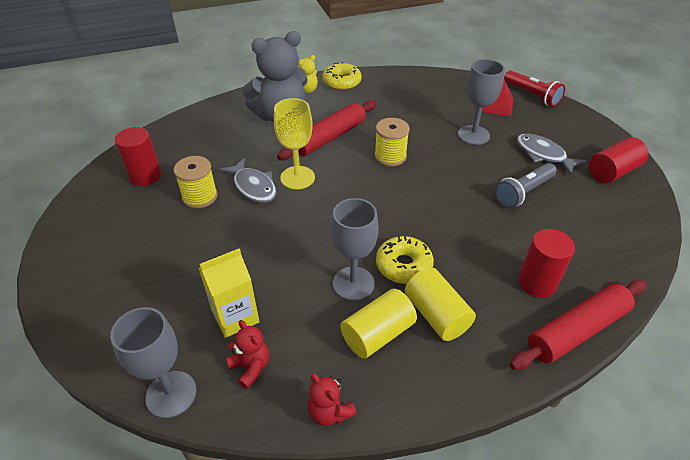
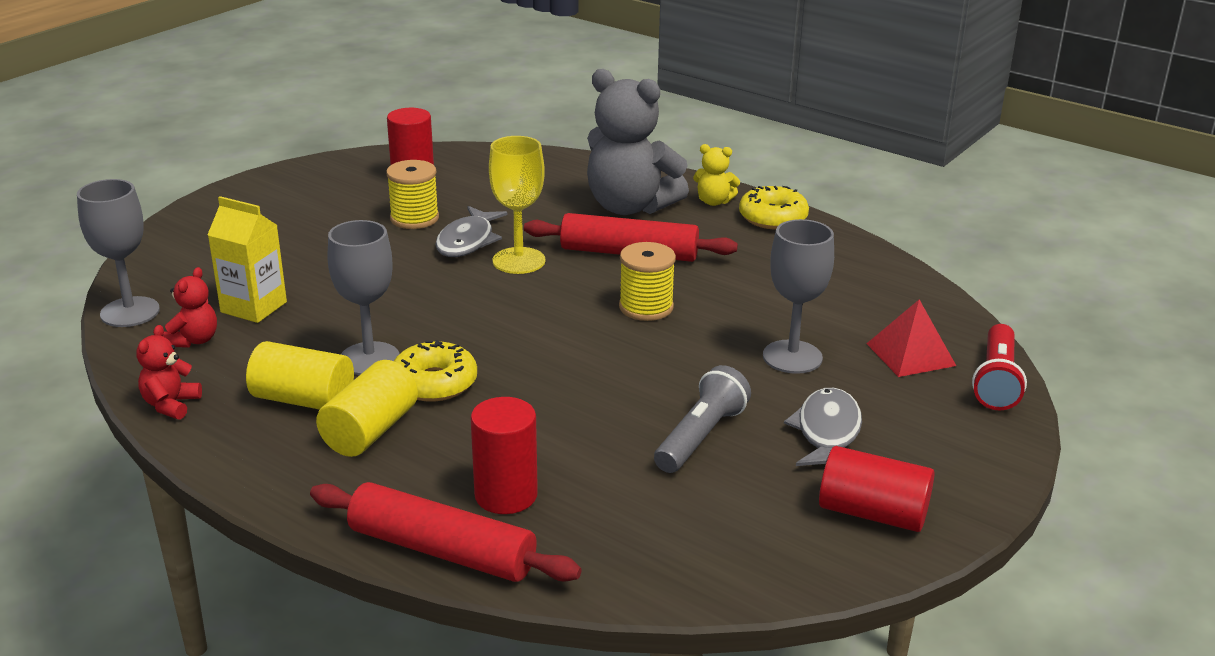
camera: 55 degrees right, 15 degrees down
grey flashlight [495,163,557,208] -> grey flashlight turned 105 degrees clockwise [654,365,751,473]

